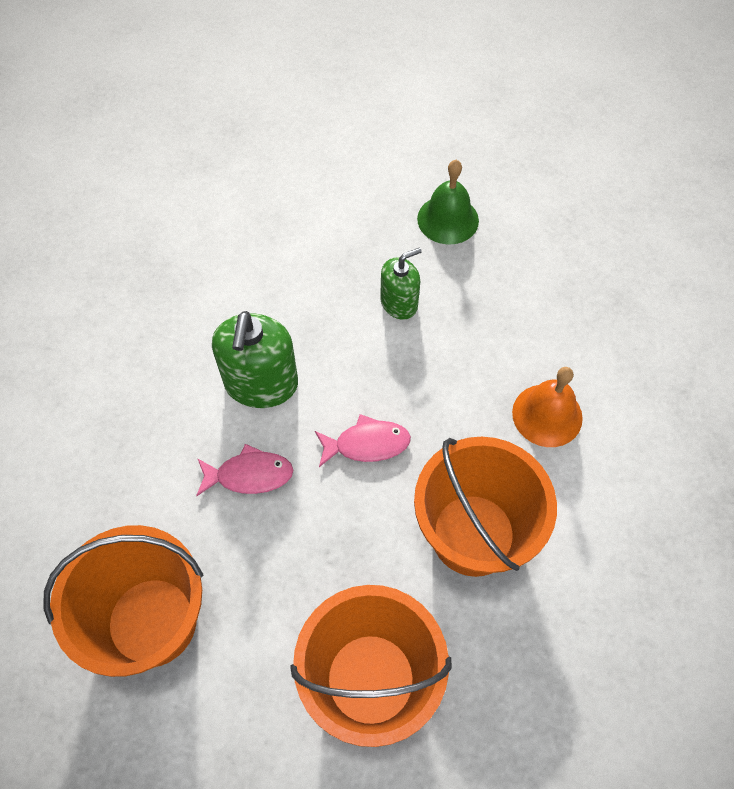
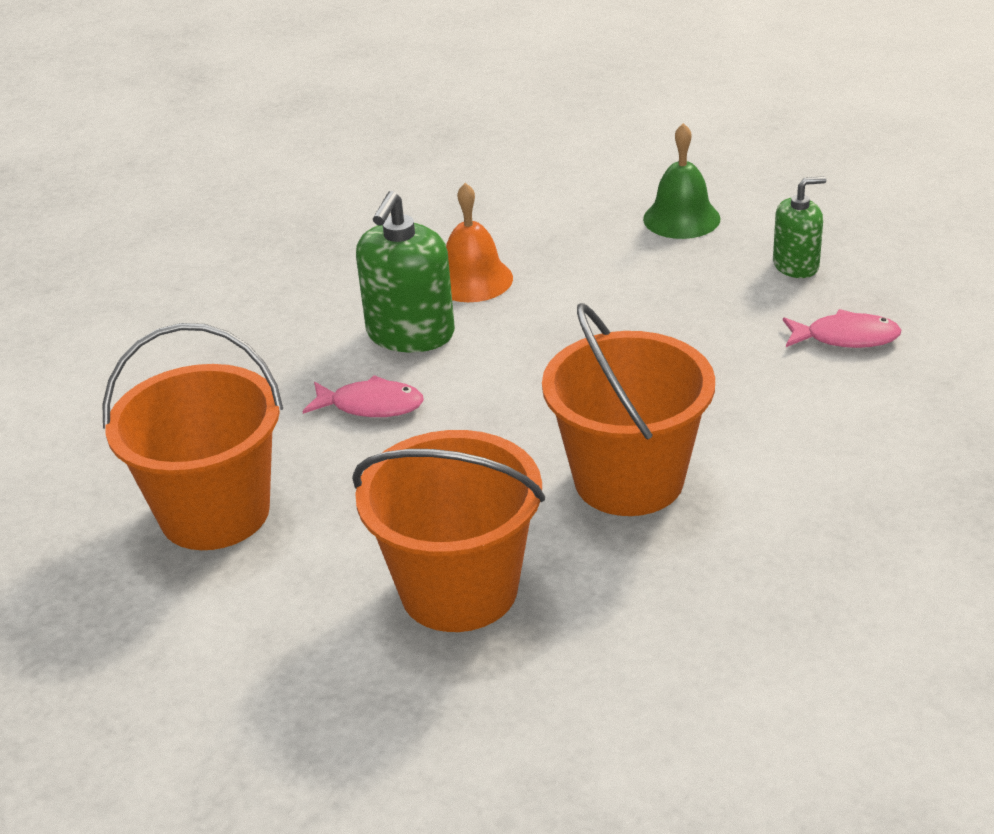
camera: 15 degrees right, 25 degrees down
pink fish [315,414,411,467] -> pink fish moved to [783,309,902,348]
green soap dispenser [380,247,422,320] -> green soap dispenser moved to [773,176,826,278]
orange bell [512,367,583,447] -> orange bell moved to [446,183,513,302]

